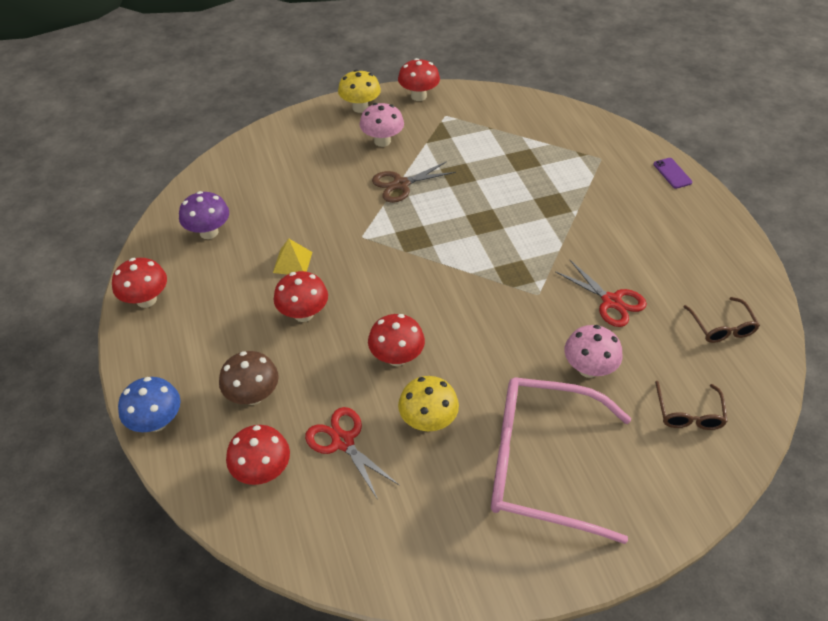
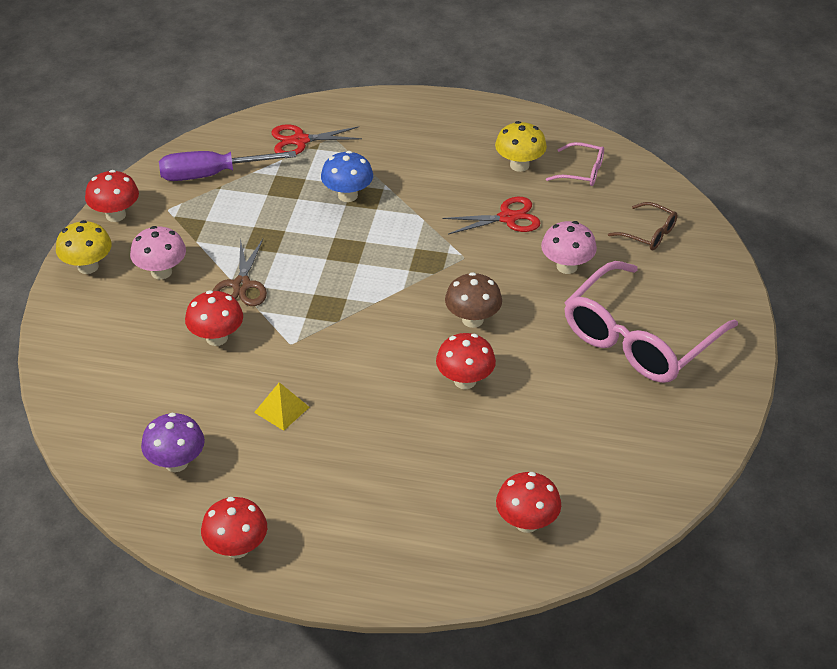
camera: 60 degrees left, 5 degrees down
blue mushroom [118,377,180,432] -> blue mushroom moved to [321,151,373,202]
brown mushroom [219,351,279,405] -> brown mushroom moved to [445,272,502,328]
red mushroom [274,271,328,322] -> red mushroom moved to [185,290,243,346]
red scissors [305,407,399,500] -> red scissors moved to [271,124,362,155]
yellow mushroom [398,376,459,431] -> yellow mushroom moved to [495,121,547,172]
purple phone [653,158,693,189] -> none
brown glasses [683,297,760,343] -> pink glasses [546,142,604,186]
none -> purple screwdriver [159,151,296,181]

